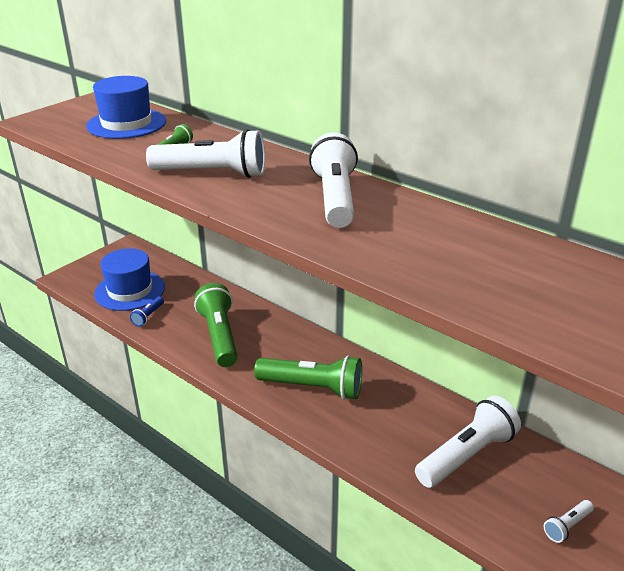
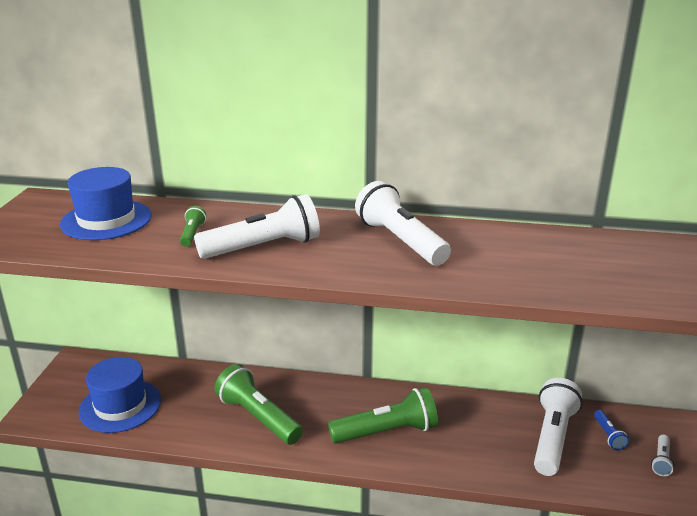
camera: 30 degrees left, 5 degrees down
blue flashlight [130,296,164,327] -> blue flashlight moved to [594,410,629,450]

